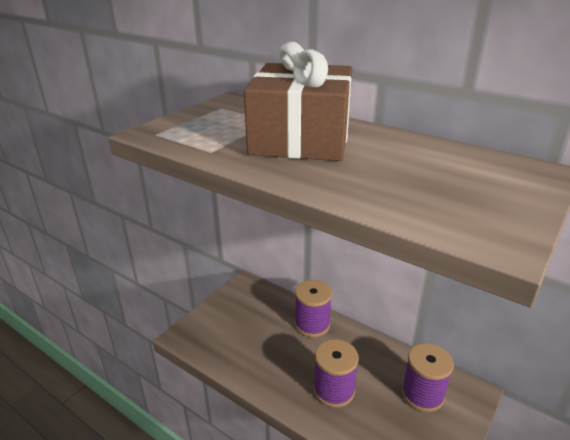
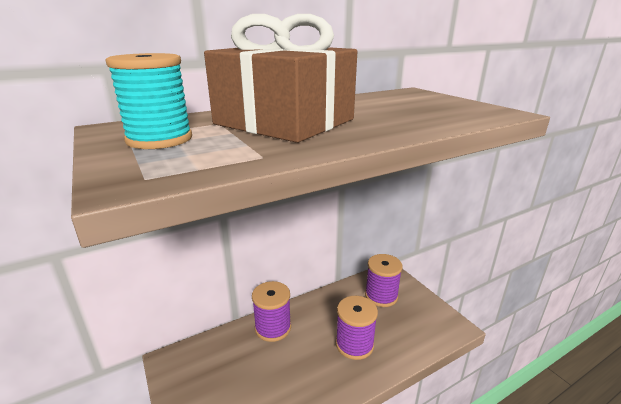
camera: 65 degrees left, 5 degrees down
none -> turquoise spool [105,53,192,149]

